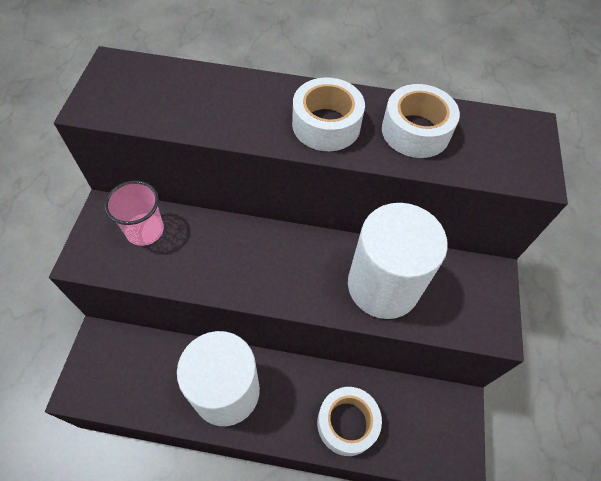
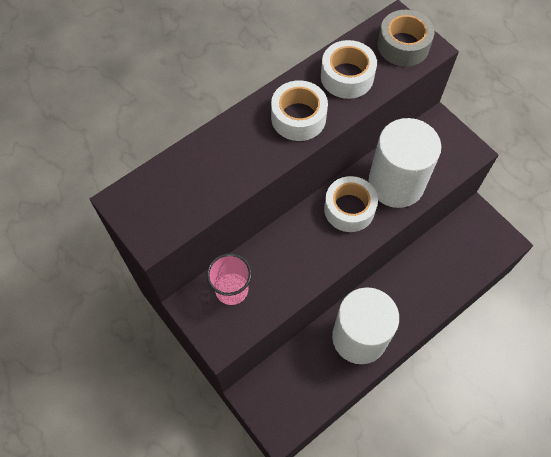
camera: 45 degrees left, 5 degrees up
white tape [317,387,382,456] -> white tape moved to [324,176,378,232]
none -> grey tape [378,10,435,66]

